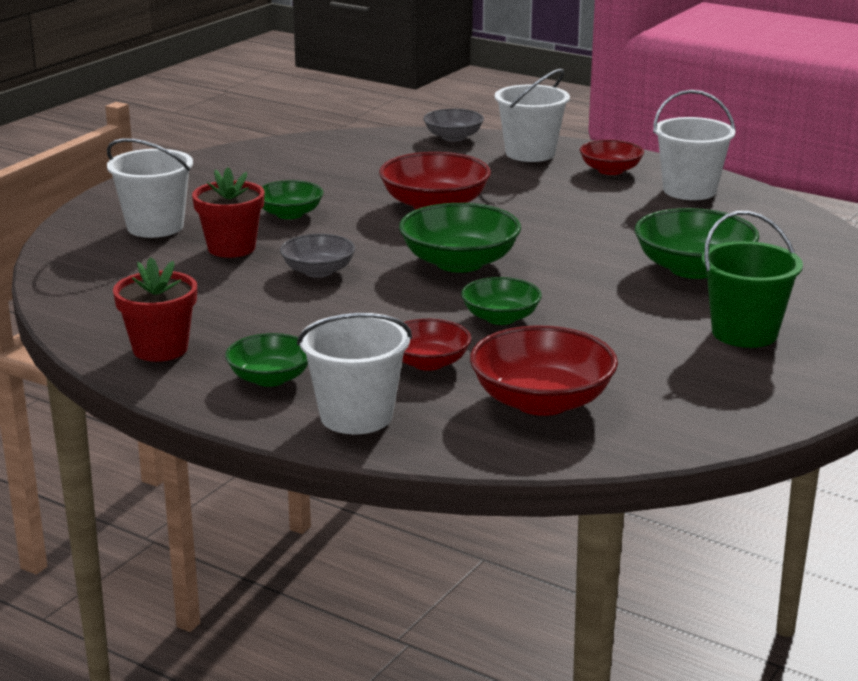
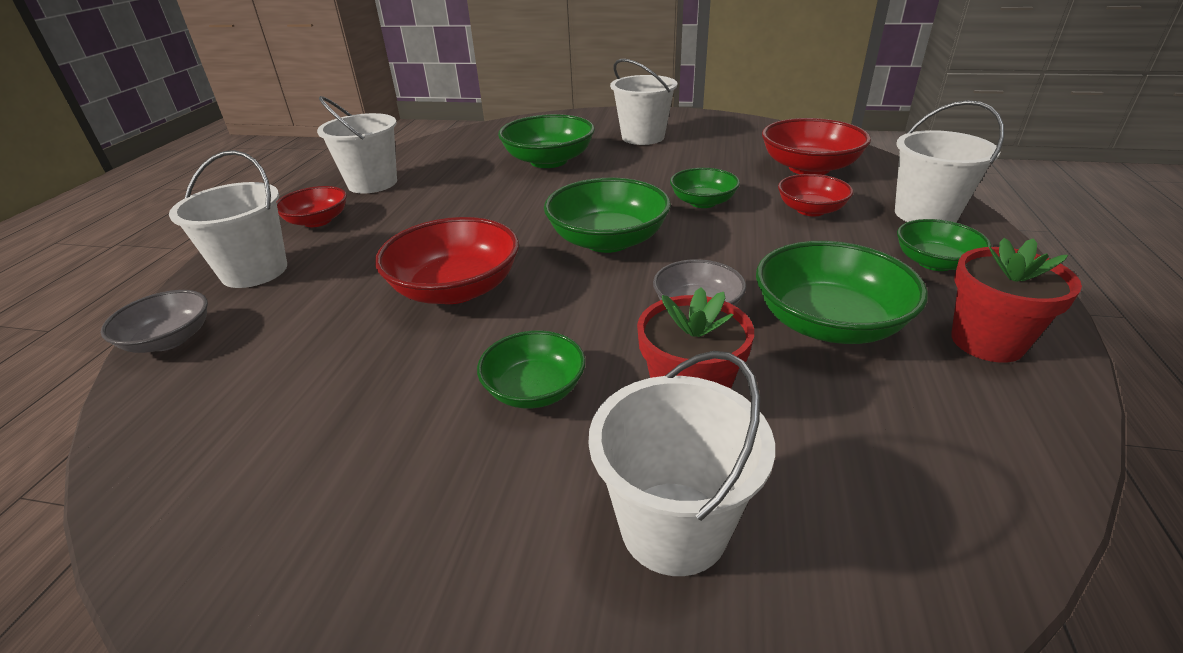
camera: 110 degrees left, 10 degrees up
green bucket [701,211,803,348] -> white bucket [610,59,677,145]
none -> green bowl [756,241,928,344]

